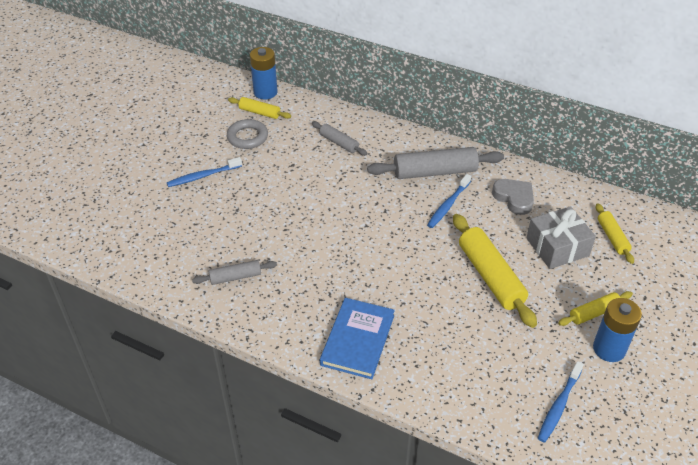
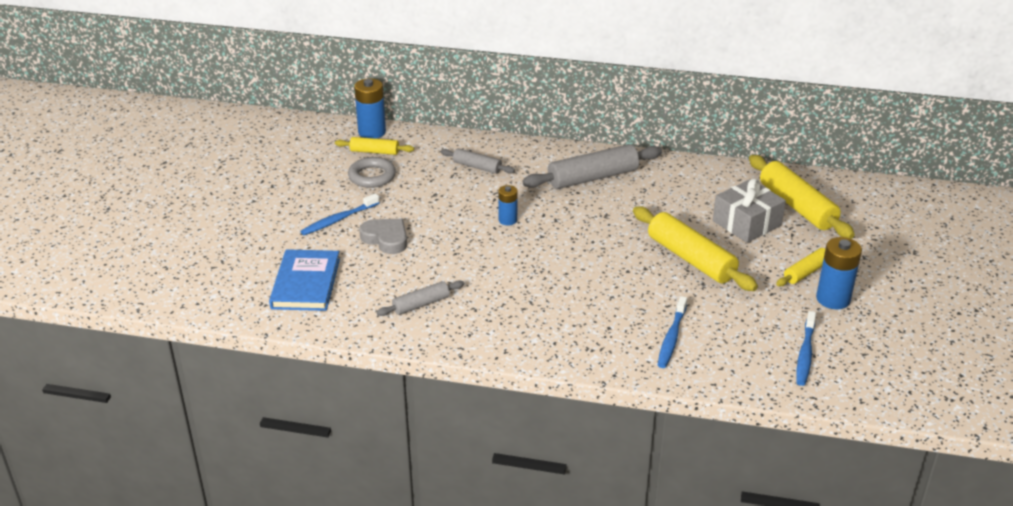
camera: 15 degrees left, 10 degrees down
blue book [320,298,395,379] -> blue book moved to [269,249,340,311]
blue toothbrush [427,174,471,228] -> blue toothbrush moved to [658,296,687,368]
grey heart [492,179,534,215] -> grey heart moved to [359,219,407,254]
yellow rolling pin [596,203,634,264] -> yellow rolling pin [749,155,855,239], size x1.83
none -> blue battery [498,185,518,225]

